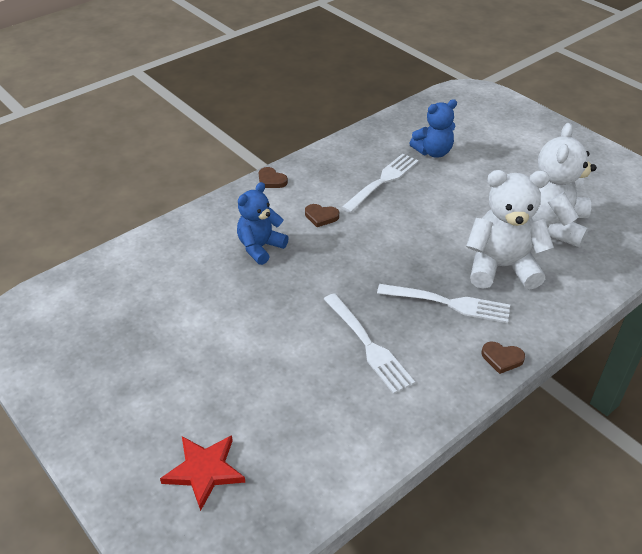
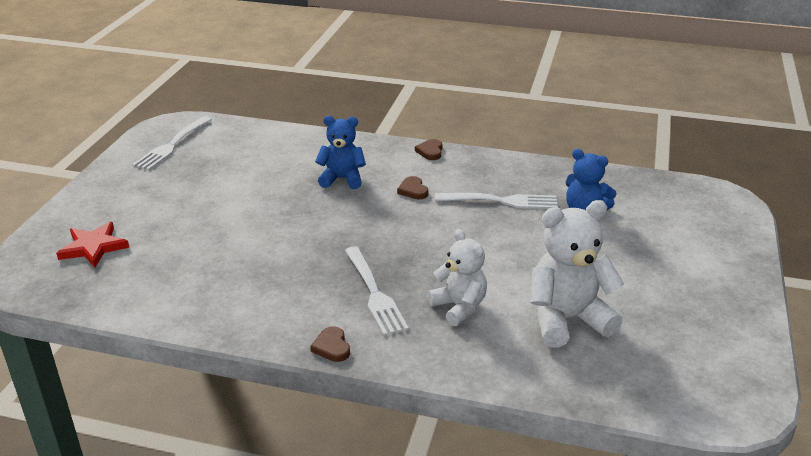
camera: 55 degrees right, 10 degrees down
white fork [324,293,415,394] -> white fork moved to [132,116,212,170]
white teddy bear [466,170,554,290] -> white teddy bear [427,229,487,326], size x0.65

